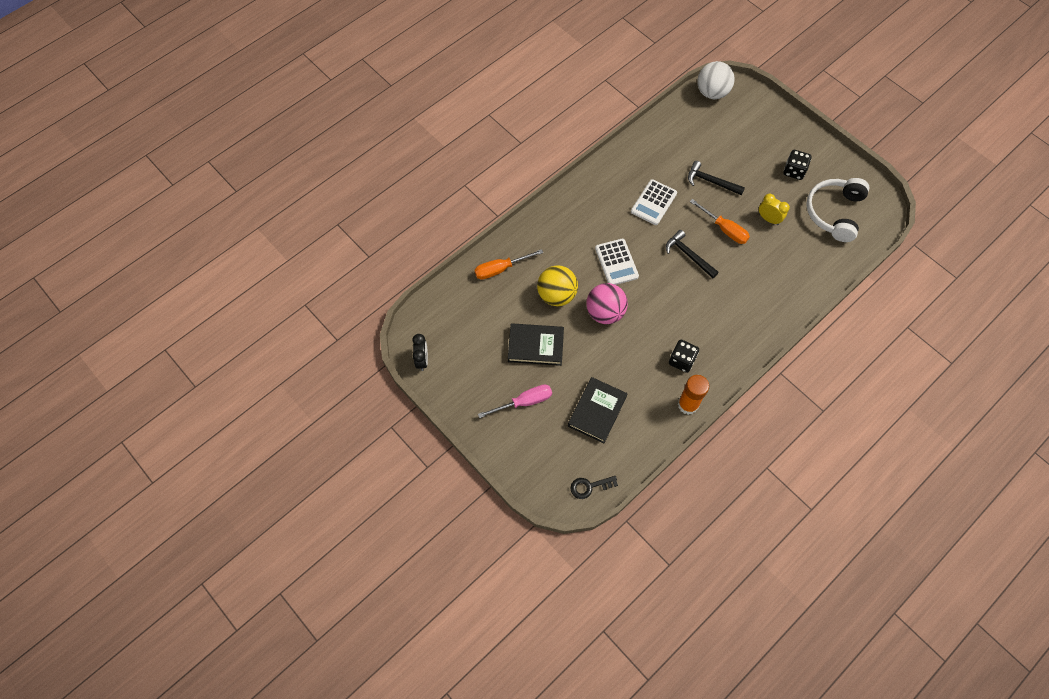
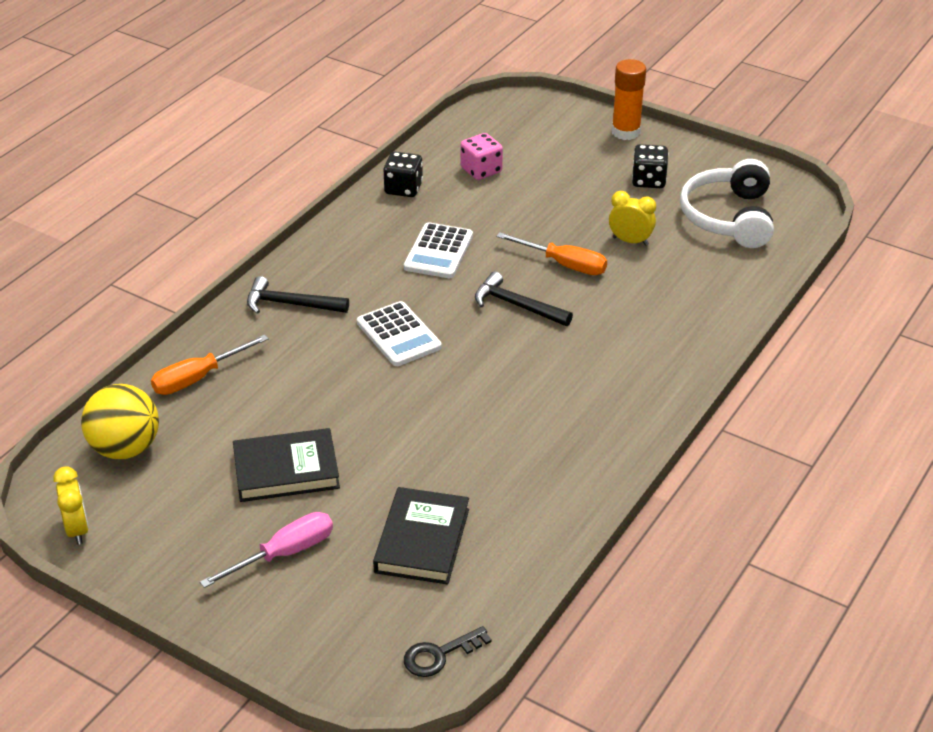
camera: 15 degrees left, 25 degrees down
black clock [412,334,428,371] -> yellow clock [53,466,89,545]
yellow ball [537,265,578,306] -> yellow ball moved to [81,384,159,459]
pink ball [586,283,628,324] -> none
black dice [669,340,699,373] -> black dice moved to [383,152,423,197]
orange glue stick [678,375,709,415] -> orange glue stick moved to [612,59,646,140]
black hammer [688,161,745,196] -> black hammer moved to [247,276,349,314]
white ball [697,61,734,99] -> none
none -> pink dice [461,133,503,180]

